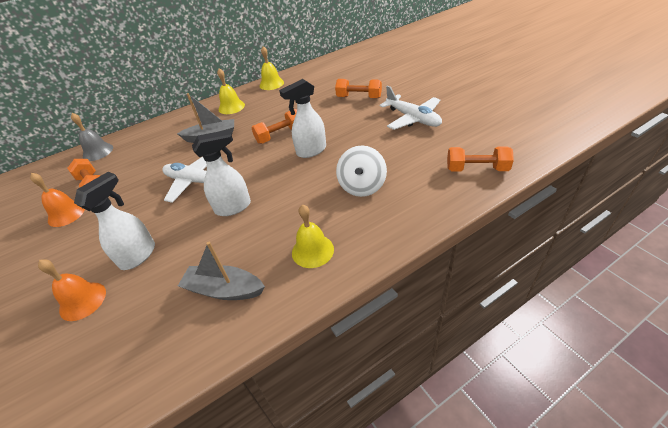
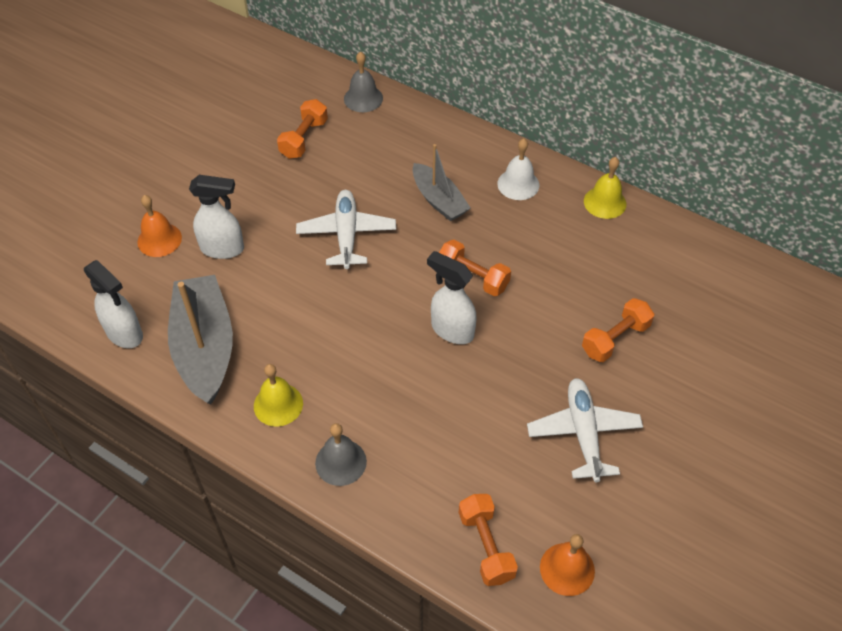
camera: 60 degrees right, 10 degrees up
orange bell [30,173,85,227] -> orange bell moved to [540,534,595,596]
grey boat [178,242,265,300] -> grey boat [168,275,233,405], size x1.64
white spray bottle [192,130,251,216] -> white spray bottle moved to [84,260,143,348]
yellow bell [217,68,245,114] -> white bell [497,138,539,200]
orange dumbbell [335,79,382,98] -> orange dumbbell turned 60 degrees clockwise [582,298,654,362]
white spinning top [336,145,387,197] -> none
white plane [379,86,442,130] -> white plane turned 150 degrees clockwise [527,378,643,482]
none -> grey bell [315,423,367,486]

